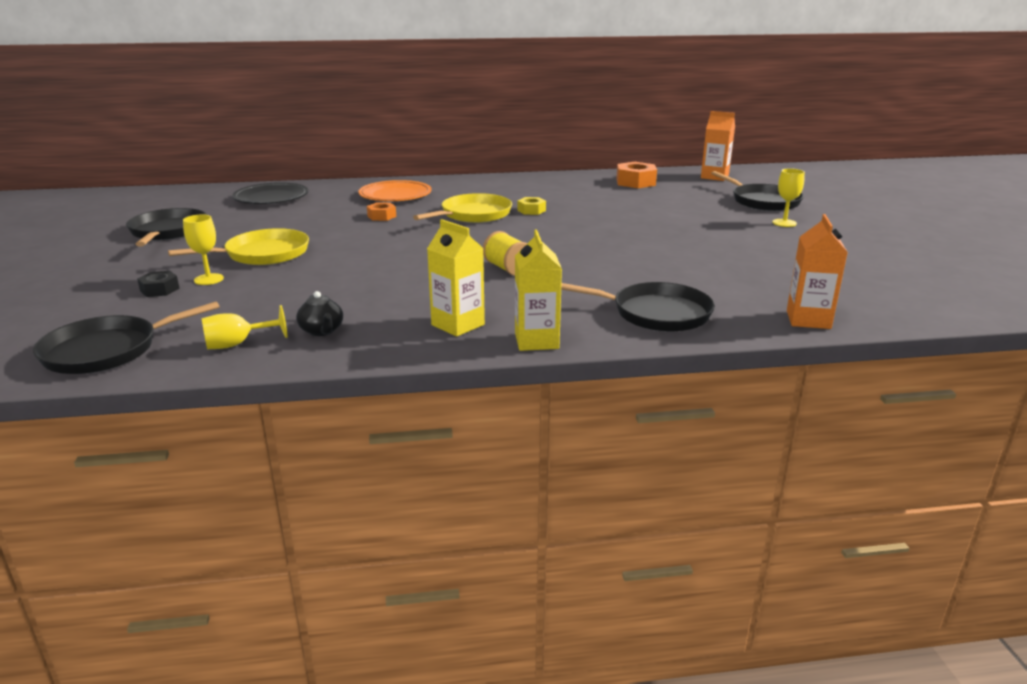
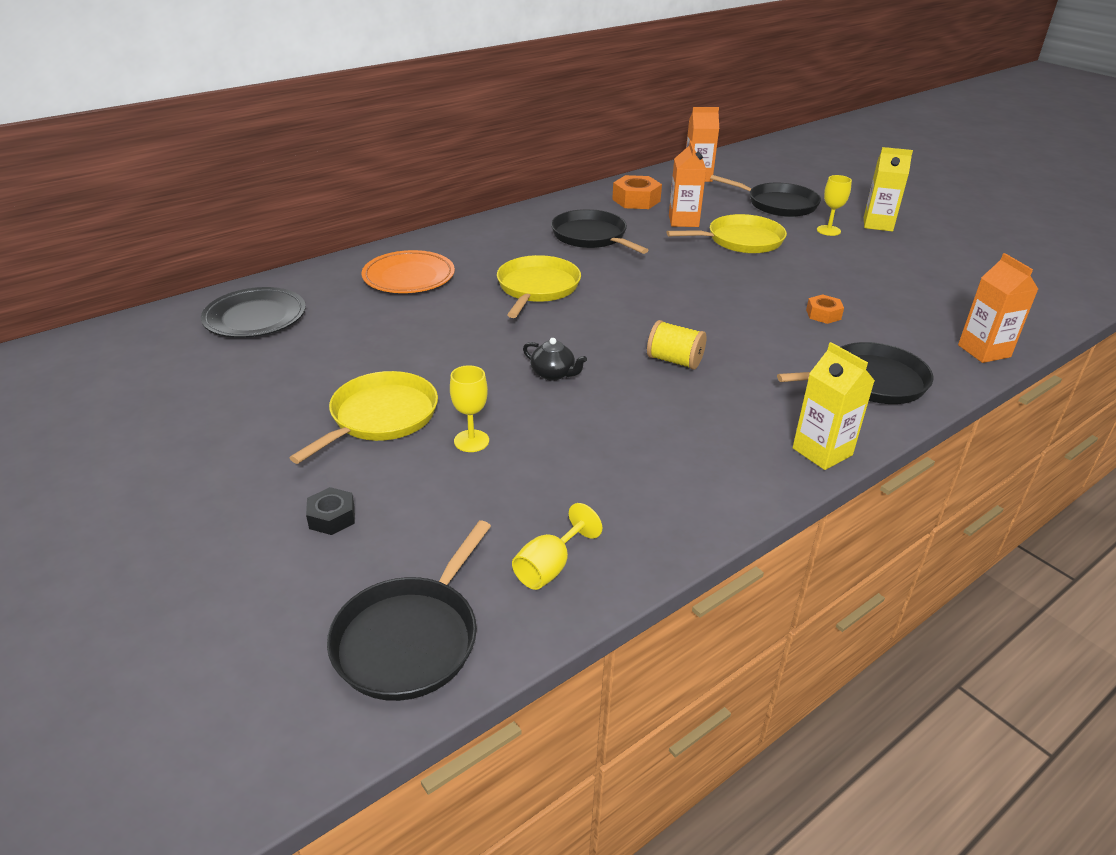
camera: 30 degrees left, 10 degrees up
black pan [126,208,207,246] -> black pan moved to [551,209,649,254]
yellow goblet [183,214,224,285] -> yellow goblet moved to [450,365,489,452]
black teapot [296,291,343,336] -> black teapot moved to [523,338,587,381]
orange nut [367,203,396,221] -> orange nut moved to [806,294,844,324]
yellow carton [427,219,485,337] -> yellow carton moved to [864,147,913,231]
yellow nut [518,197,546,215] -> none
none -> yellow pan [667,214,787,253]
none -> orange carton [669,140,706,227]

